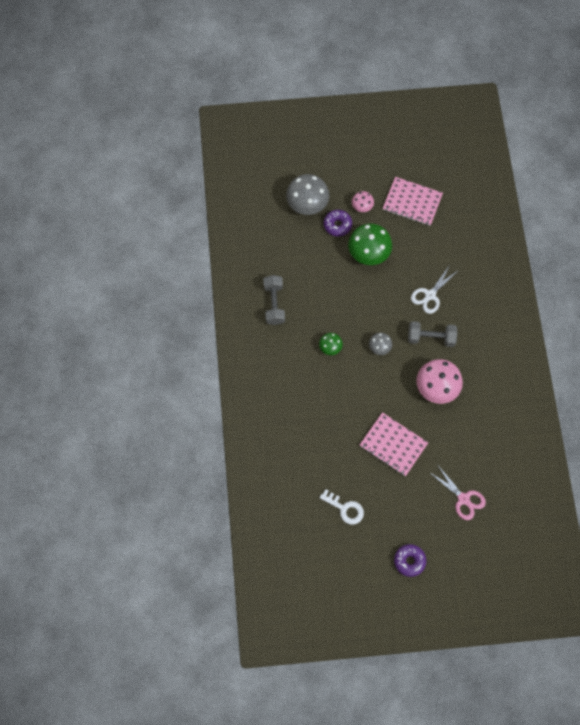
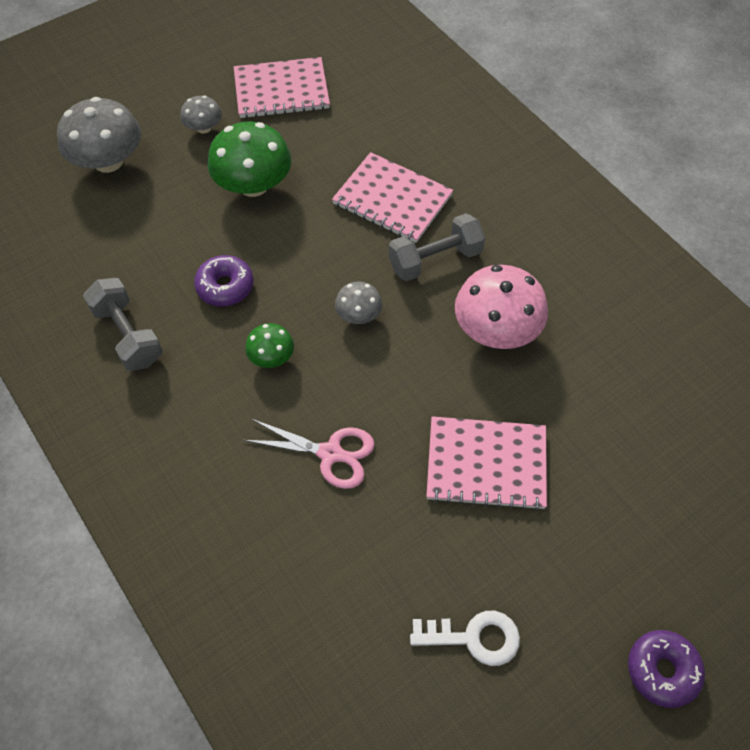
camera: 30 degrees left, 10 degrees down
purple donut [324,210,352,237] -> purple donut moved to [194,255,254,307]
pink mushroom [352,191,374,212] -> grey mushroom [181,96,222,133]
white scissors [411,265,459,314] -> pink notebook [332,152,453,243]
pink scissors [429,466,486,520] -> pink scissors moved to [243,419,375,489]

